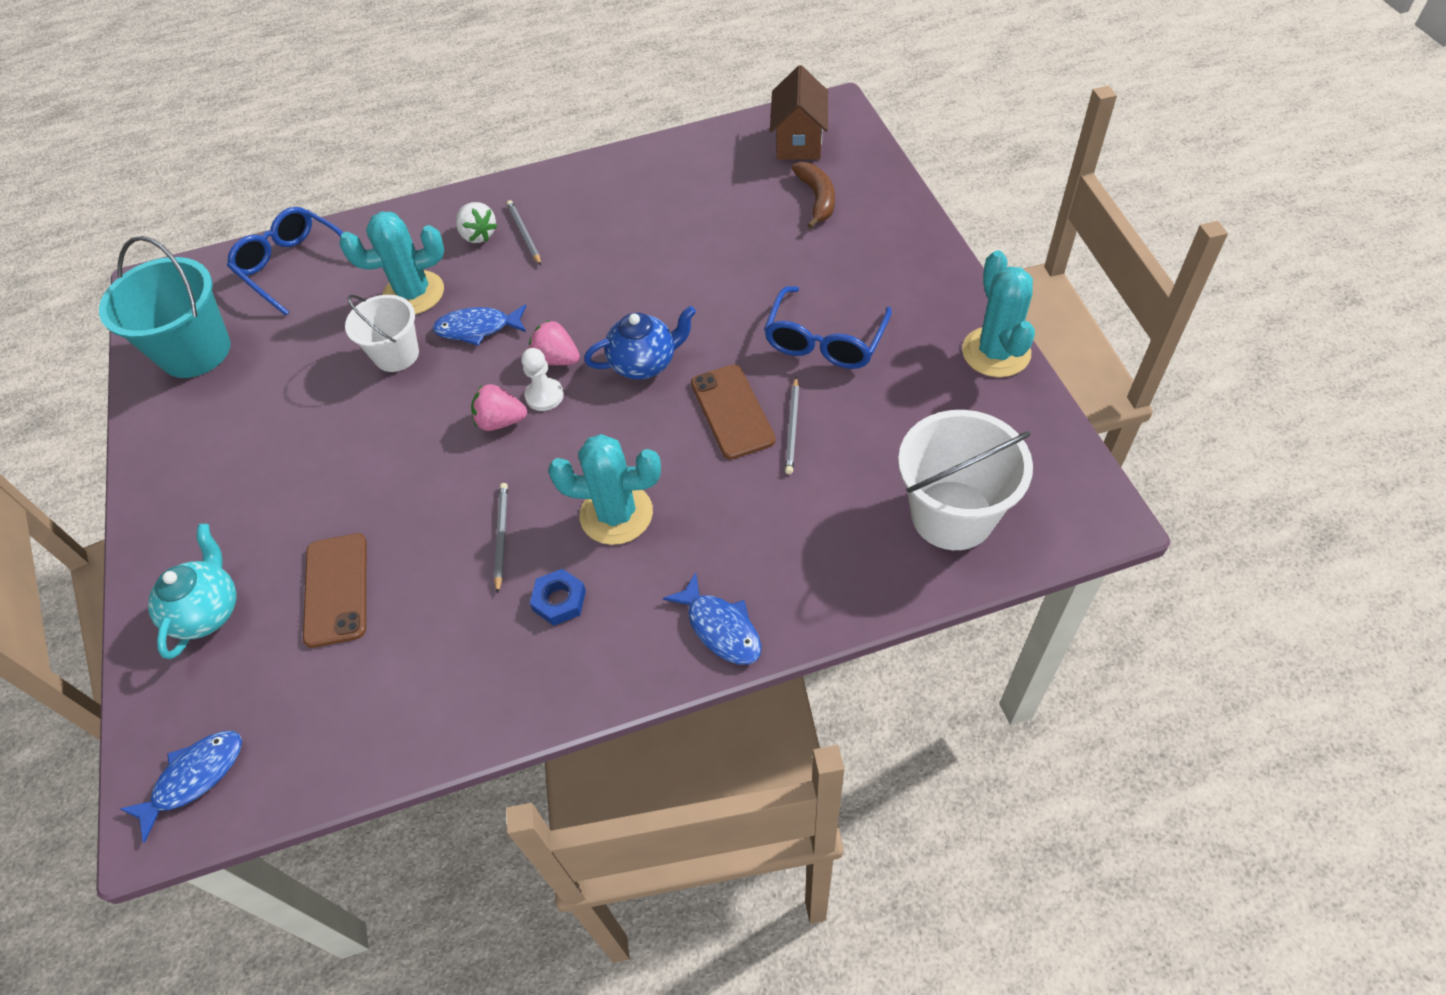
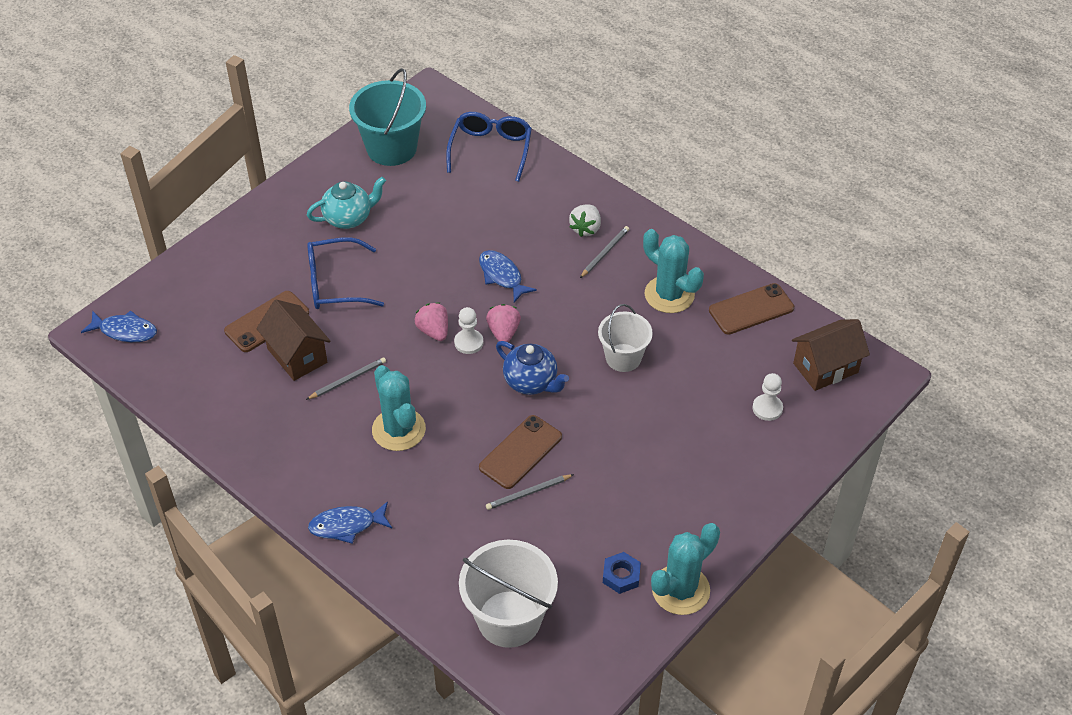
camera: 55 degrees right, 5 degrees down
turquoise teapot [148,524,237,659] -> turquoise teapot moved to [307,177,386,229]
turquoise cactus [340,211,444,314] -> turquoise cactus moved to [643,229,704,313]
white bucket [345,295,419,372] -> white bucket moved to [598,304,653,372]
blue nut [530,569,586,626] -> blue nut moved to [603,552,641,594]
blue fish [663,573,761,665] -> blue fish turned 60 degrees clockwise [308,501,392,544]
blue glasses [764,286,892,369] -> blue glasses moved to [307,237,384,309]
brown banana [792,162,835,229] -> white pawn [753,373,783,421]
none -> brown house [256,300,331,381]
none -> brown phone [709,283,794,335]

